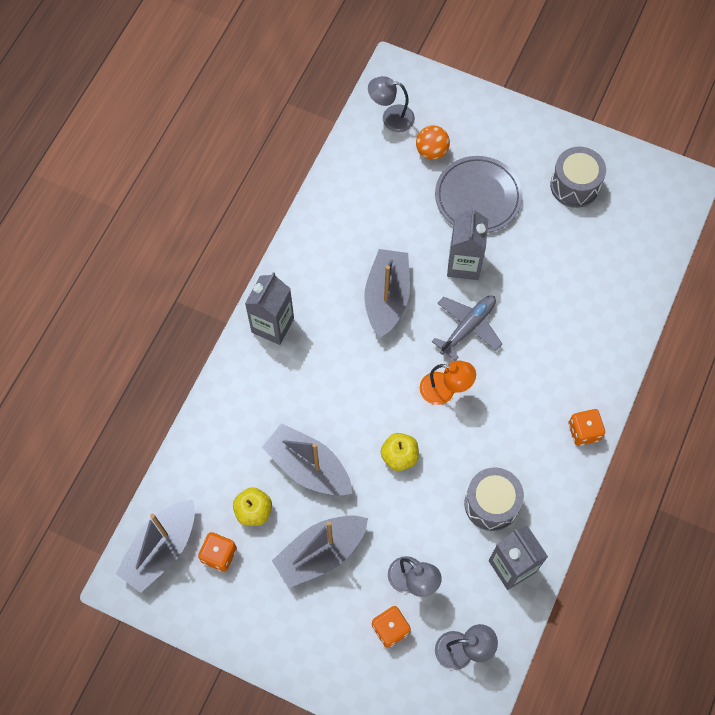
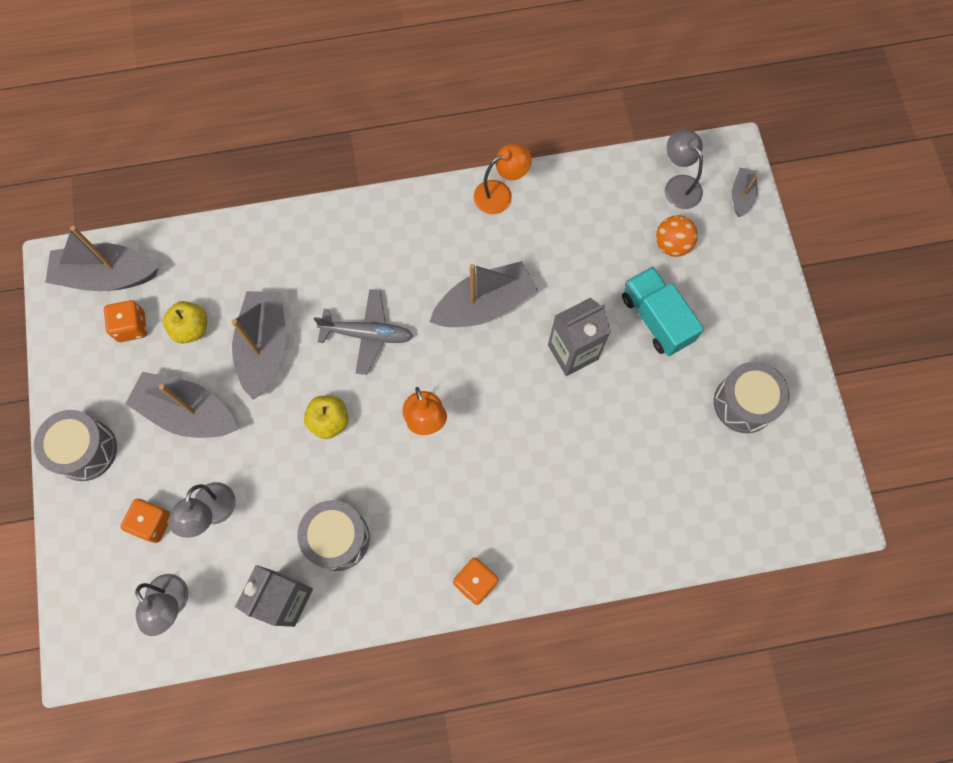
camera: 55 degrees right, 5 degrees up
grey carton [245,272,294,345] -> none
grey plane [432,296,502,361] -> grey plane moved to [314,289,413,375]
grey plate [435,156,523,233] -> turquoise truck [622,267,704,356]
none -> grey drum [34,410,117,481]
none -> orange lamp [474,143,532,214]
none -> grey boat [732,168,758,217]

